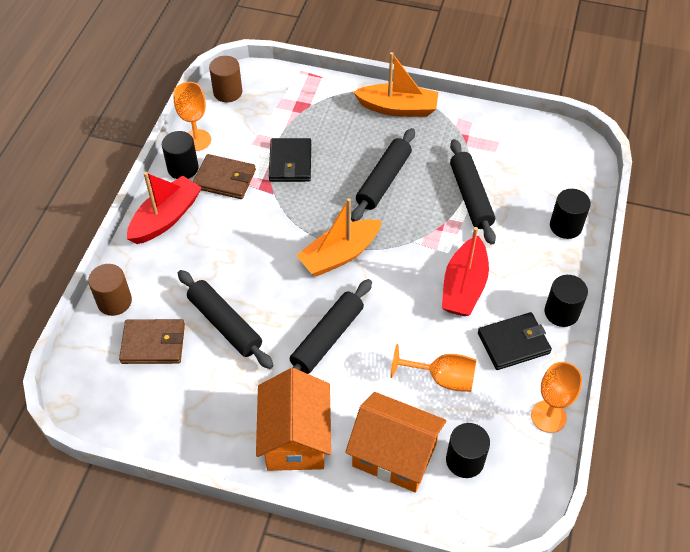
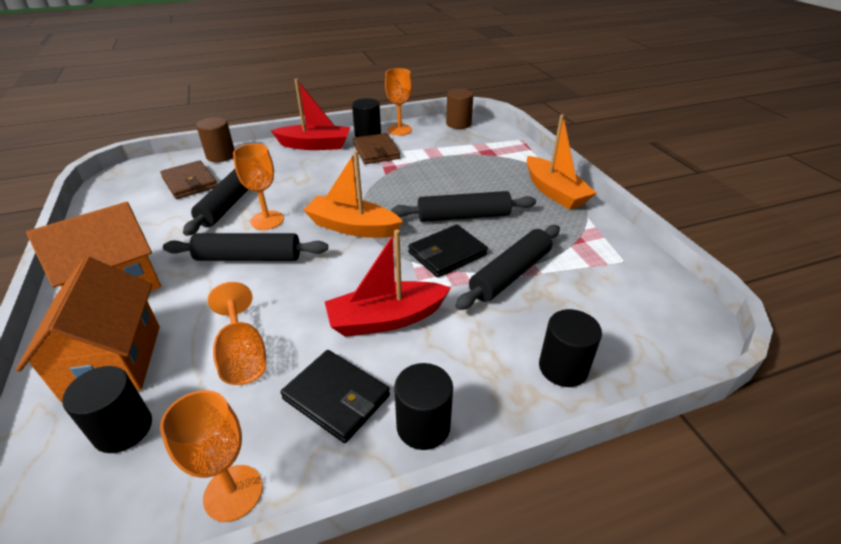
camera: 55 degrees right, 15 degrees down
black wallet [269,138,311,182] -> black wallet moved to [408,225,488,278]
none -> orange goblet [233,144,284,230]

